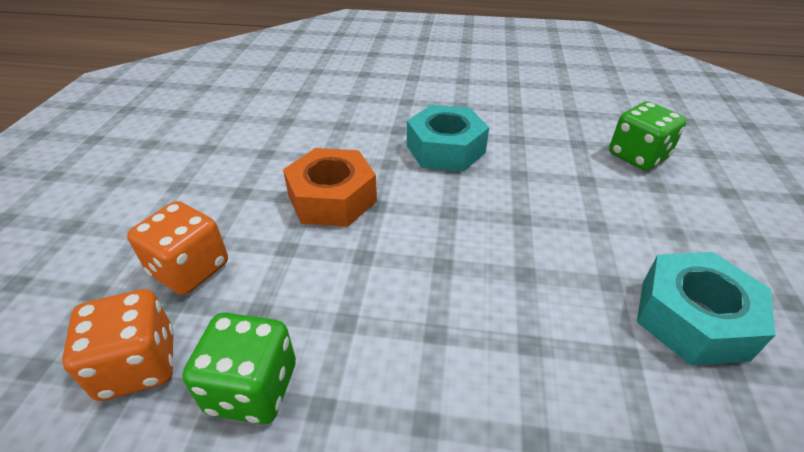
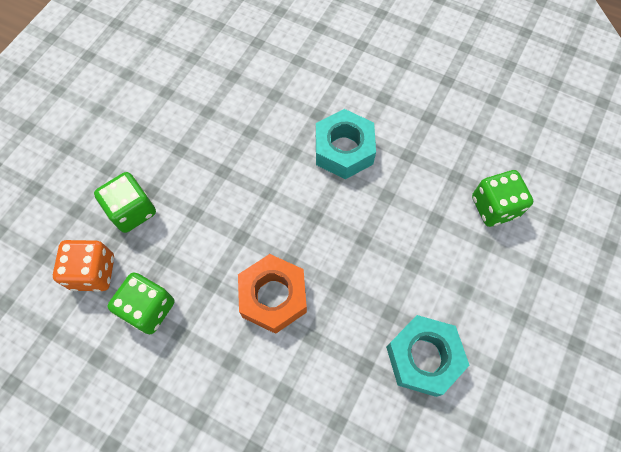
camera: 20 degrees right, 25 degrees up
orange dice [127,201,228,295] -> green dice [94,172,156,233]
orange nut [283,148,377,227] -> orange nut moved to [238,254,307,334]

